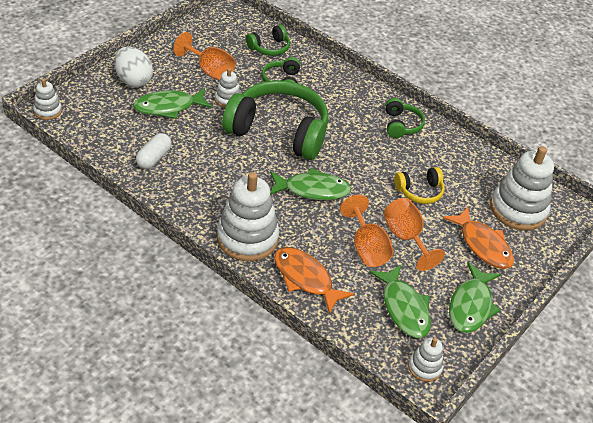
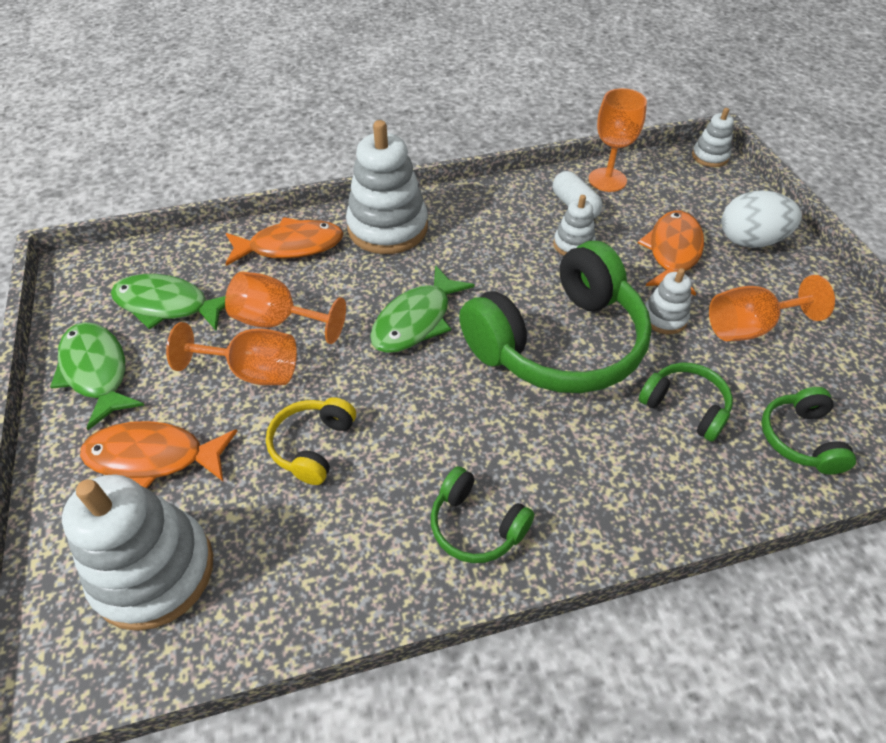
camera: 130 degrees right, 5 degrees up
green fish [133,88,212,119] -> orange fish [638,211,704,295]
white stacking toy [408,337,443,382] -> white stacking toy moved to [553,195,596,256]
none -> orange goblet [589,88,647,192]

